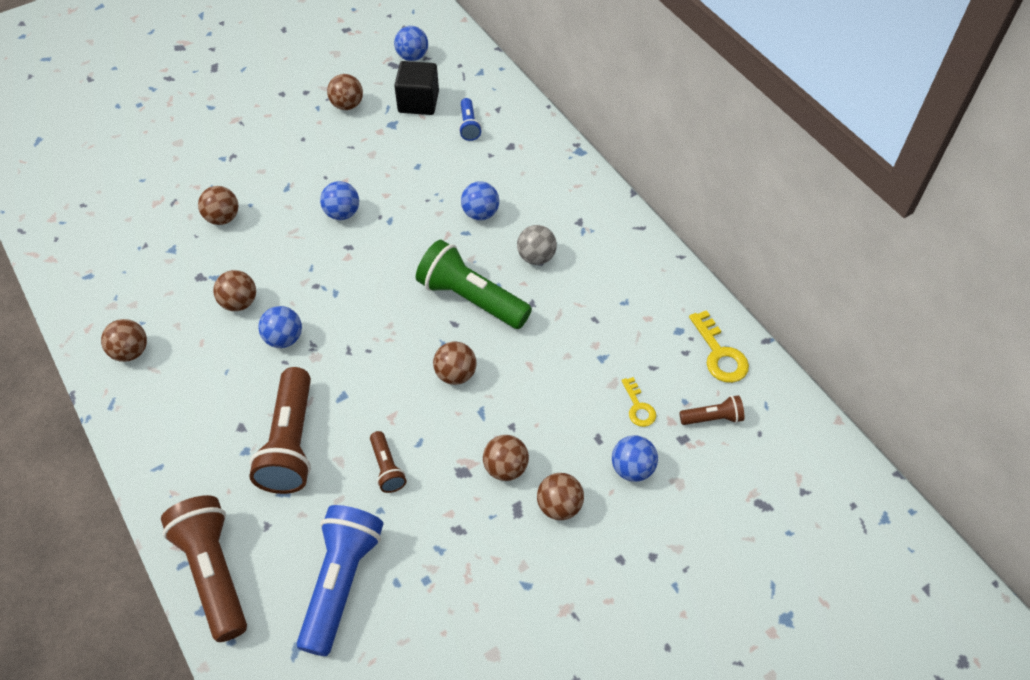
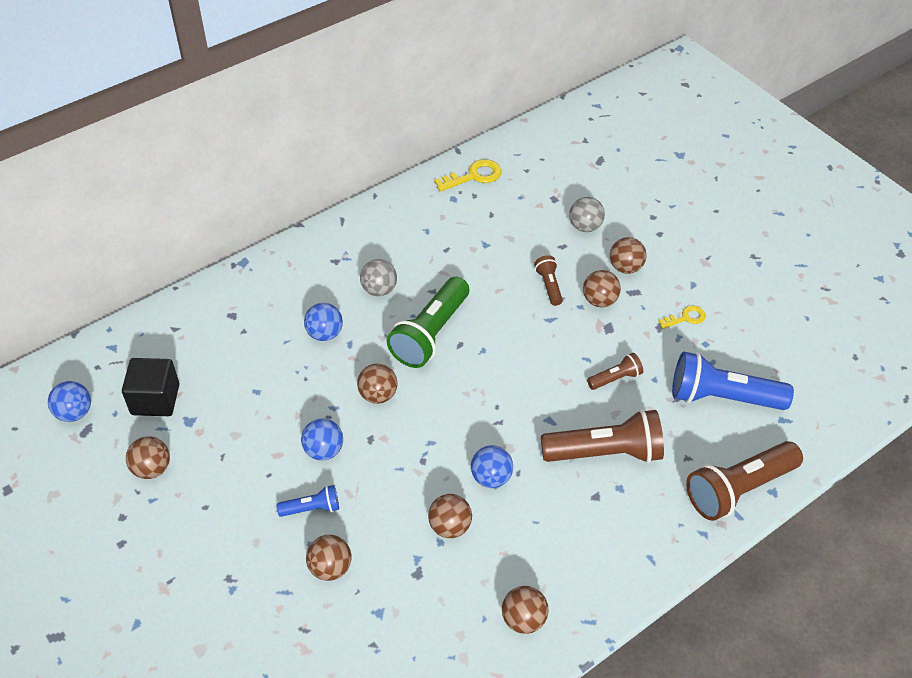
camera: 95 degrees left, 5 degrees down
brown ball [433,342,476,385] -> brown ball moved to [357,363,398,404]
blue flashlight [459,98,482,141] -> blue flashlight moved to [277,485,339,517]
blue ball [612,435,658,482] -> grey ball [569,197,605,232]
yellow key [622,377,656,427] -> yellow key moved to [658,305,706,329]
brown flashlight [679,395,744,425] -> brown flashlight moved to [534,255,563,306]

